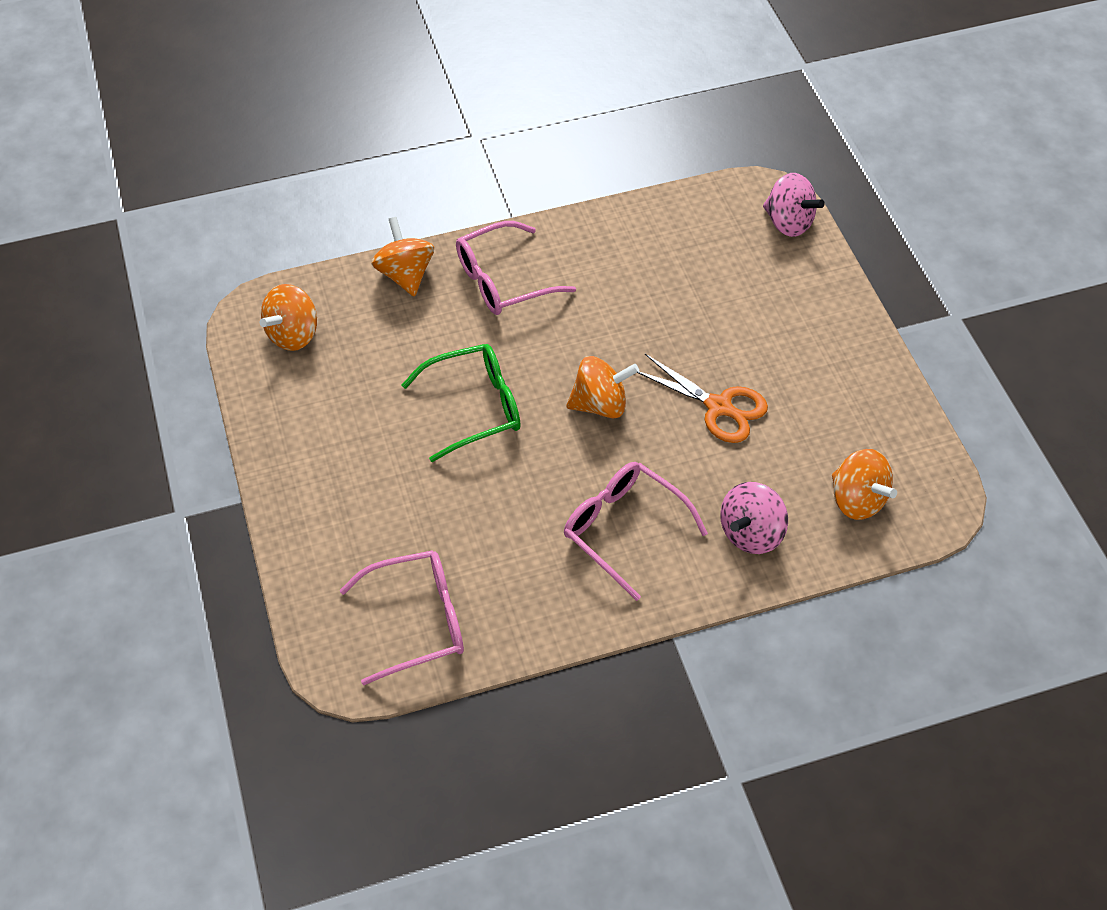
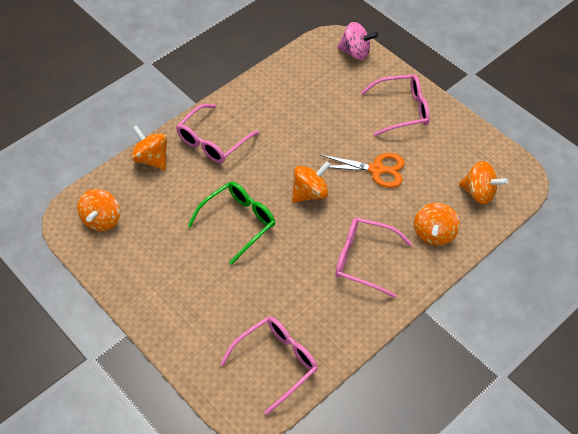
camera: 25 degrees left, 0 degrees up
pink spinning top [720,482,788,554] -> orange spinning top [414,203,460,246]
none -> pink glasses [361,74,430,136]

